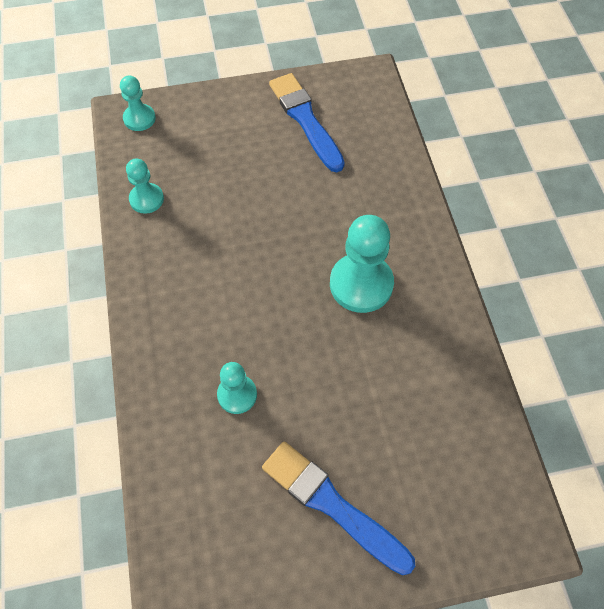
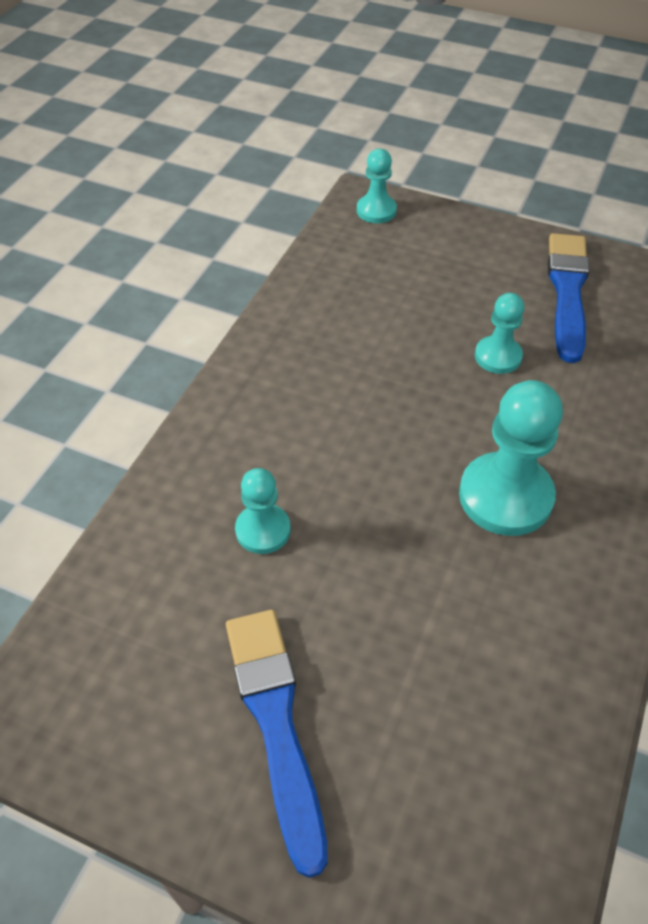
camera: 35 degrees right, 10 degrees down
turquoise pawn [126,158,164,214] -> turquoise pawn moved to [475,293,524,374]

